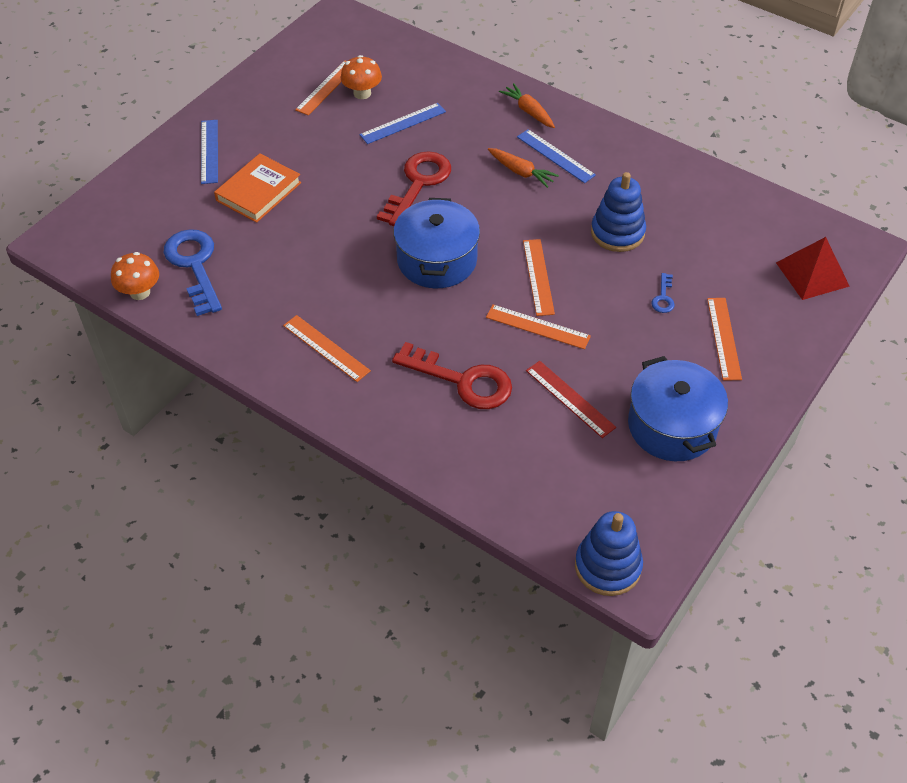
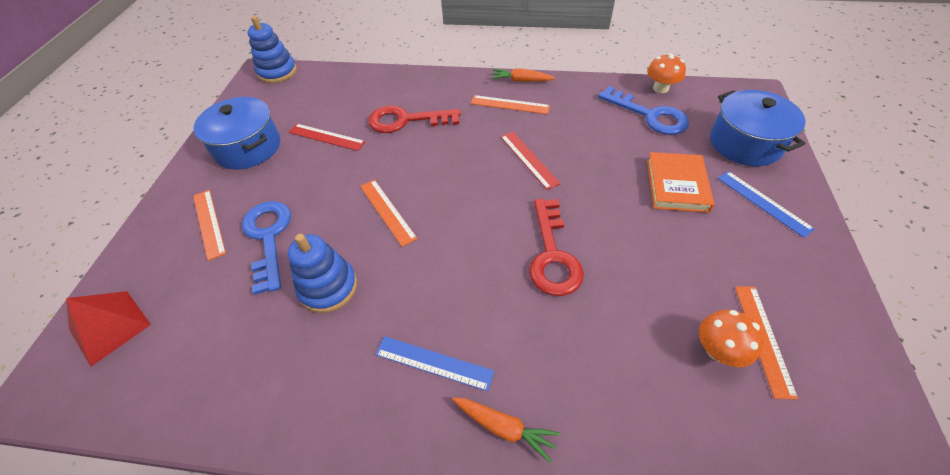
camera: 155 degrees right, 0 degrees up
blue ruler [360,103,446,144] -> none
blue pot [393,198,480,288] -> blue pot moved to [710,90,806,166]
orange ruler [486,305,591,349] -> none
orange carrot [488,148,559,188] -> orange carrot moved to [491,68,555,82]
blue key [652,273,674,313] -> blue key [242,201,291,295], size x2.27
none -> red ruler [501,132,561,190]

